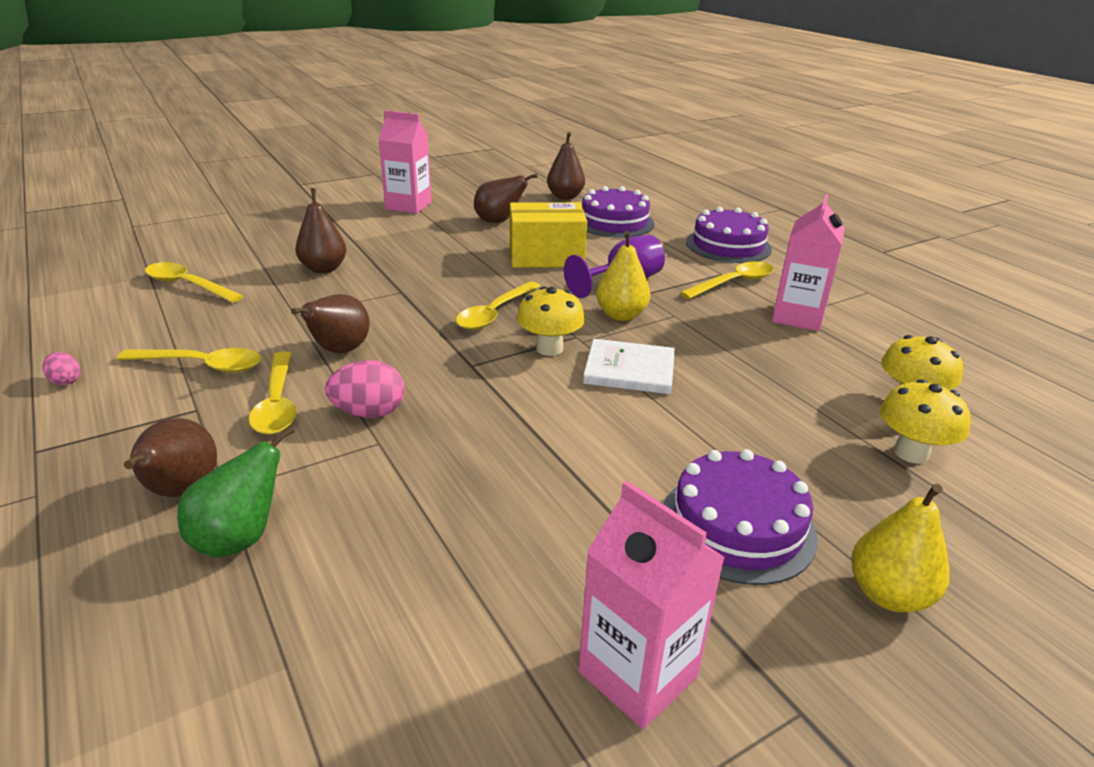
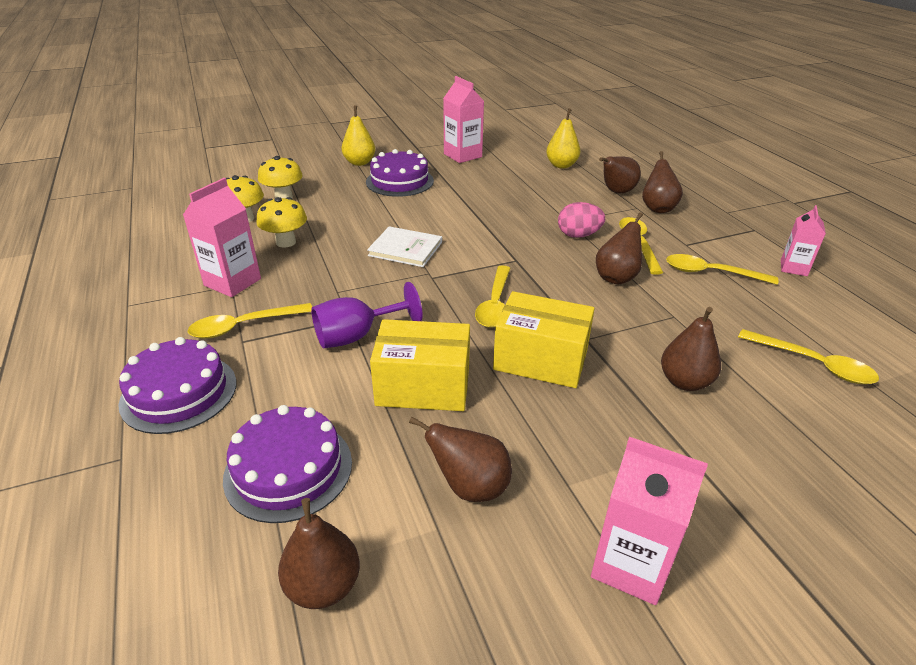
camera: 170 degrees left, 5 degrees up
pink egg [43,352,81,385] -> pink carton [781,205,826,276]
green pear [177,425,295,558] -> brown pear [599,156,641,193]
yellow spoon [456,281,540,330] -> yellow spoon turned 150 degrees clockwise [475,265,511,328]
yellow mushroom [517,286,585,356] -> yellow mushroom moved to [256,197,307,248]
yellow pear [596,231,650,321] -> yellow pear moved to [546,108,580,169]
none -> yellow box [493,291,595,388]

